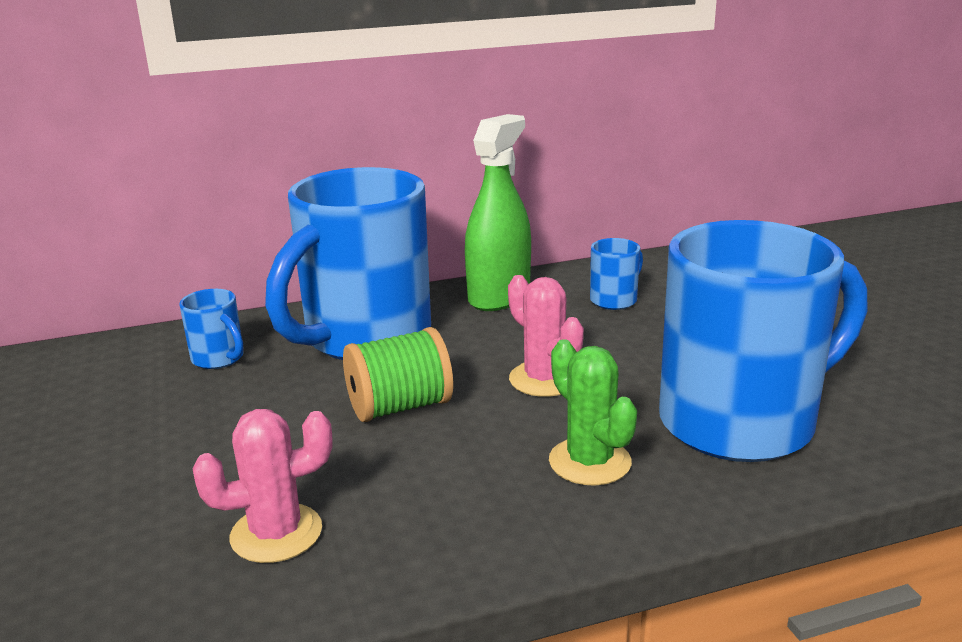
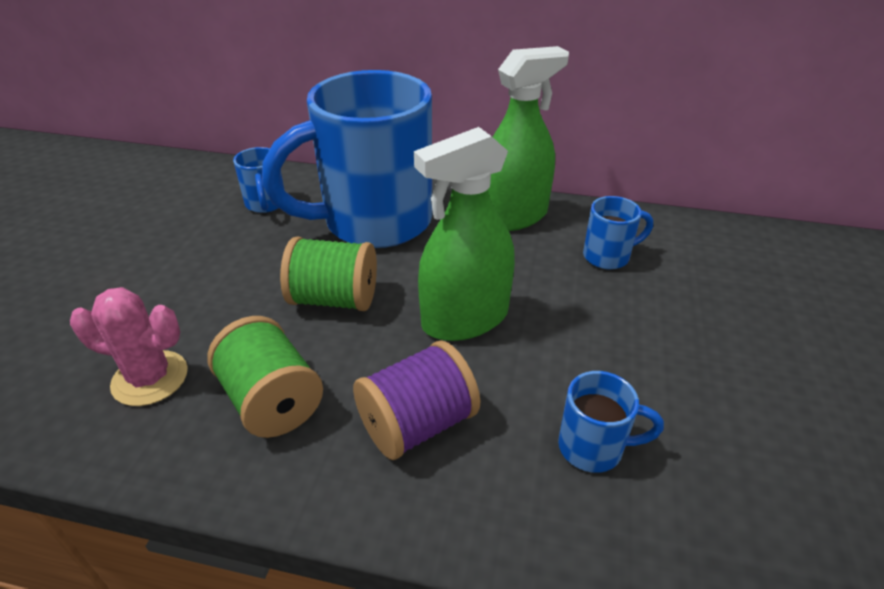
camera: 30 degrees right, 15 degrees up
pink cactus [508,275,584,397] -> green spray bottle [414,127,515,341]
green cactus [549,340,637,486] -> purple spool [353,341,480,460]
blue mug [659,220,868,462] -> blue mug [558,371,664,473], size x0.40
none -> green spool [207,316,323,438]

